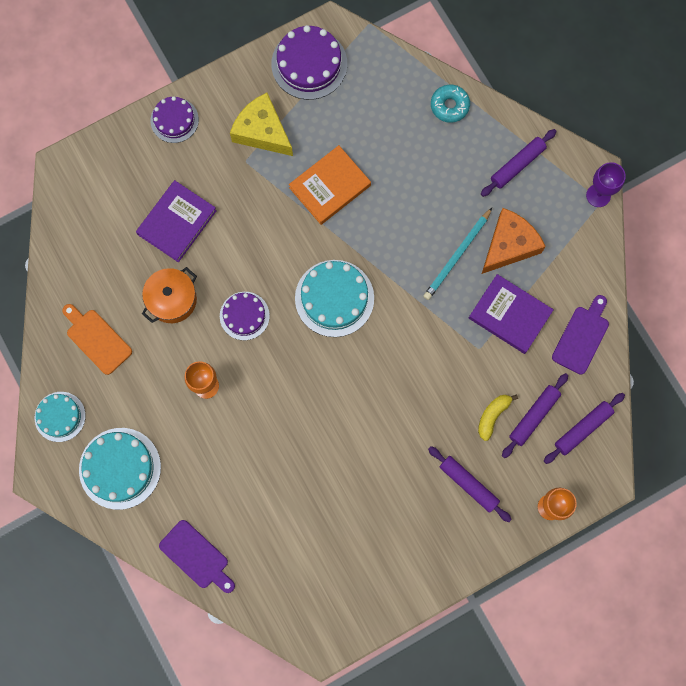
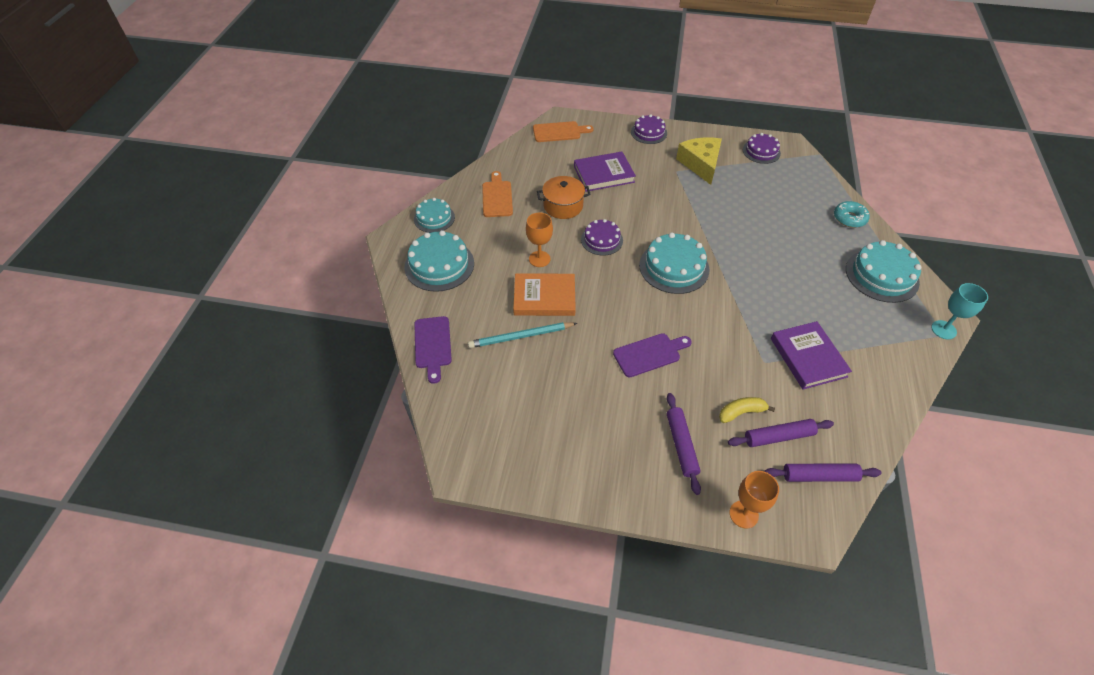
camera: 40 degrees right, 25 degrees down
purple cake [271,25,347,100] -> purple cake [743,133,781,164], size x0.63
orange book [289,145,371,225] -> orange book moved to [513,273,576,316]
turquoise pencil [423,208,492,300] -> turquoise pencil moved to [468,322,577,348]
purple rolling pin [481,129,557,197] -> turquoise cake [846,240,922,303]
orange cheese [482,208,546,274] -> none
purple cutting board [552,295,609,375] -> purple cutting board moved to [613,333,692,377]
purple goblet [586,162,626,207] -> turquoise goblet [931,283,988,340]
none -> orange cutting board [533,121,594,142]

